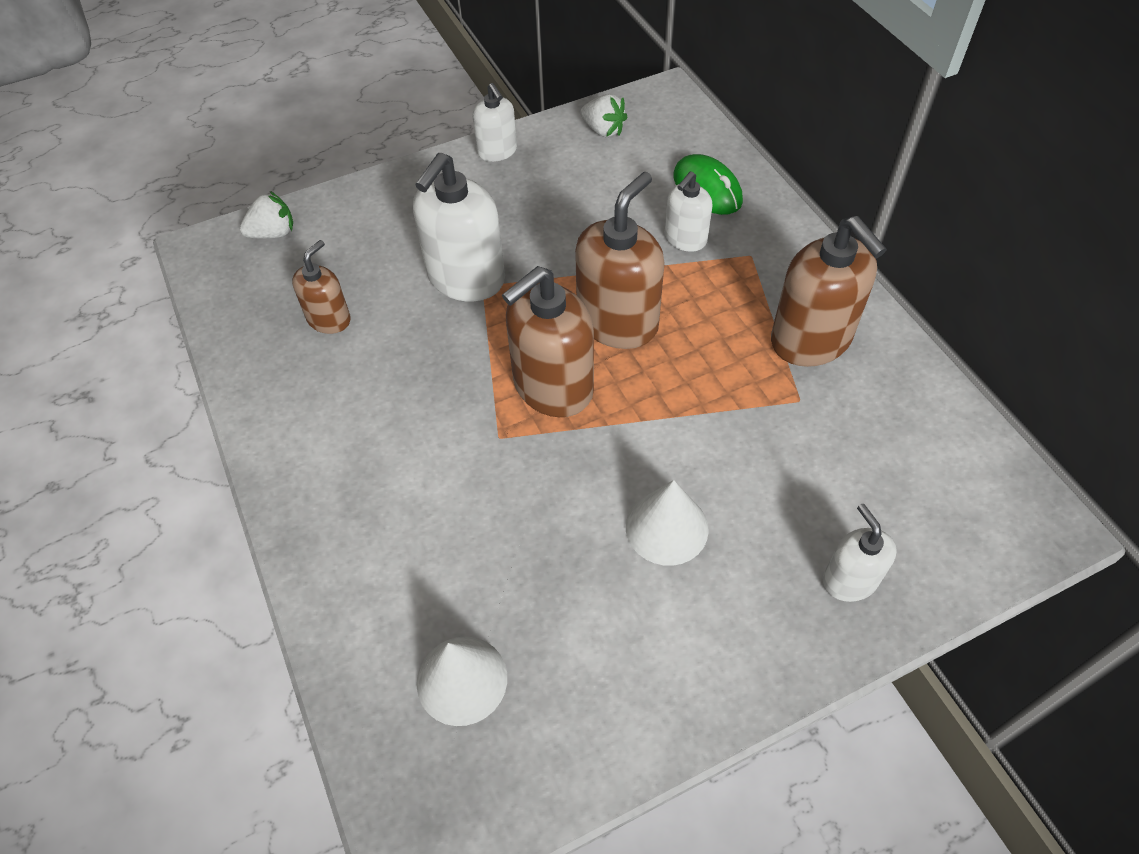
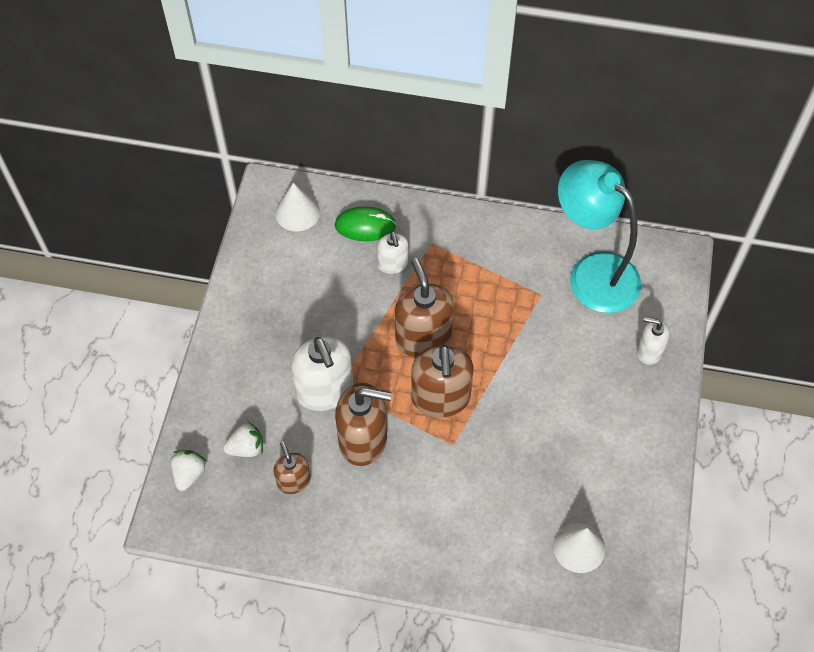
camera: 55 degrees left, 5 degrees up
white soap dispenser [473,83,517,162] -> none
white strawberry [580,94,627,137] -> white strawberry moved to [223,421,263,457]
white cone [626,480,709,566] -> white cone moved to [275,183,320,231]
brown soap dispenser [771,216,887,367] -> brown soap dispenser moved to [335,383,392,466]
none -> turquoise lamp [558,160,641,313]

